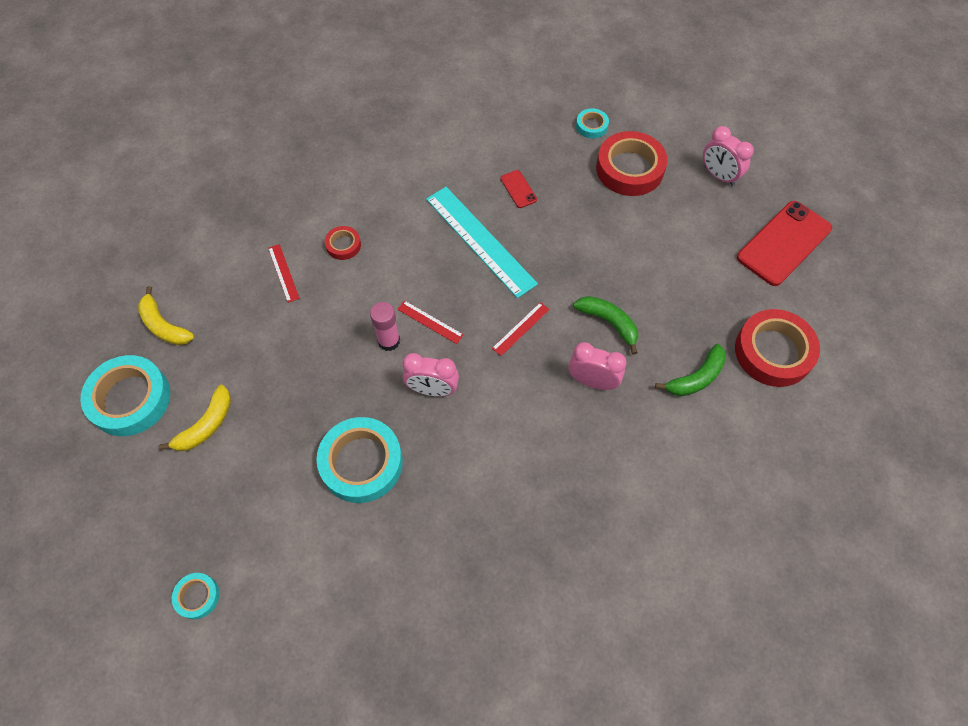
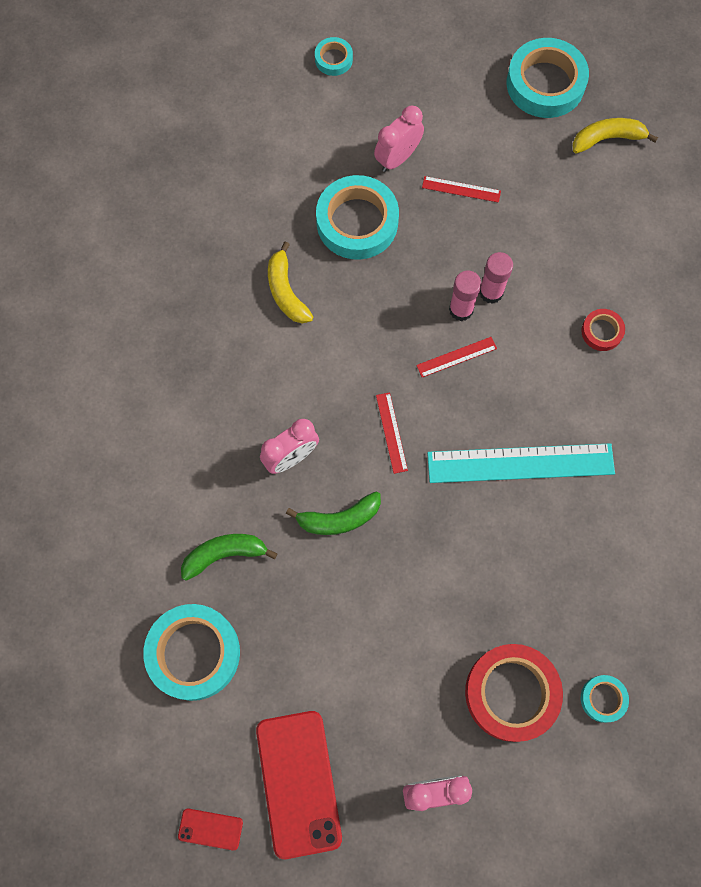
camera: 125 degrees right, 10 degrees up
yellow banana [158,385,231,451] -> yellow banana moved to [268,241,313,323]
red ruler [268,244,300,303] -> red ruler moved to [422,176,501,203]
pink clock [403,353,459,397] -> pink clock moved to [374,105,424,172]
red phone [500,170,537,208] -> red phone moved to [178,809,243,851]
green banana [655,344,726,396] -> green banana turned 75 degrees clockwise [181,534,278,581]
red tape [735,309,820,387] -> turquoise tape [143,604,240,701]
none -> pink glue stick [479,252,513,304]

